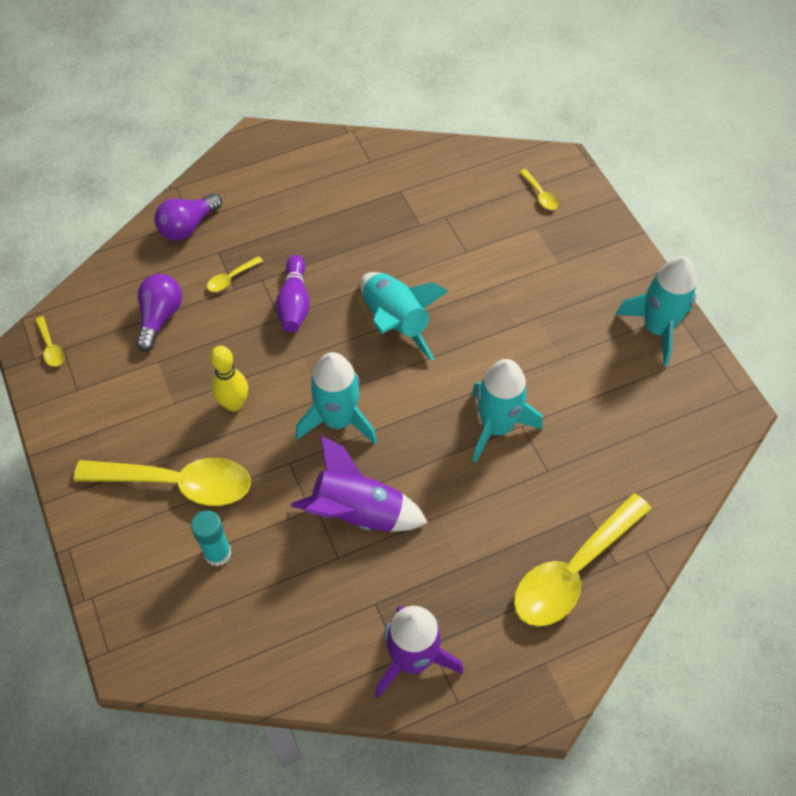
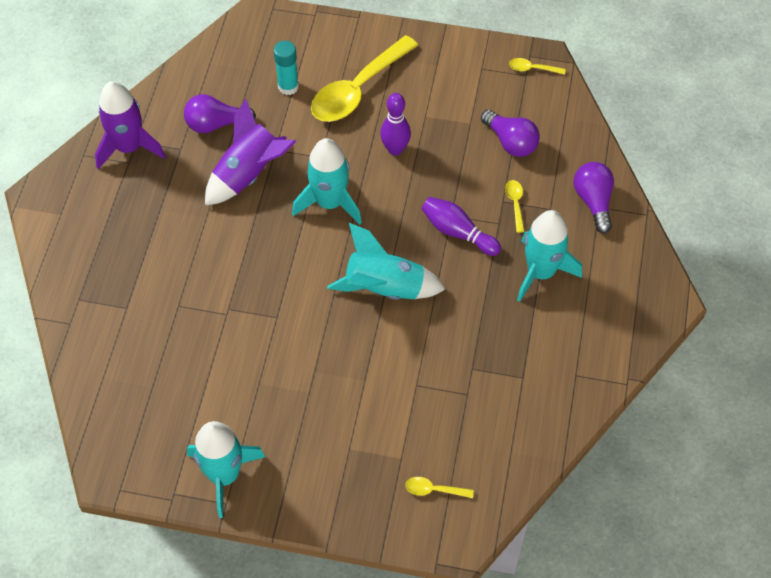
camera: 125 degrees right, 0 degrees up
yellow bowling pin [210,346,248,412] -> purple bowling pin [380,93,411,156]
turquoise rocket [472,359,543,462] -> turquoise rocket moved to [517,210,582,302]
yellow spoon [514,493,651,627] -> none
none -> purple light bulb [184,94,256,133]

